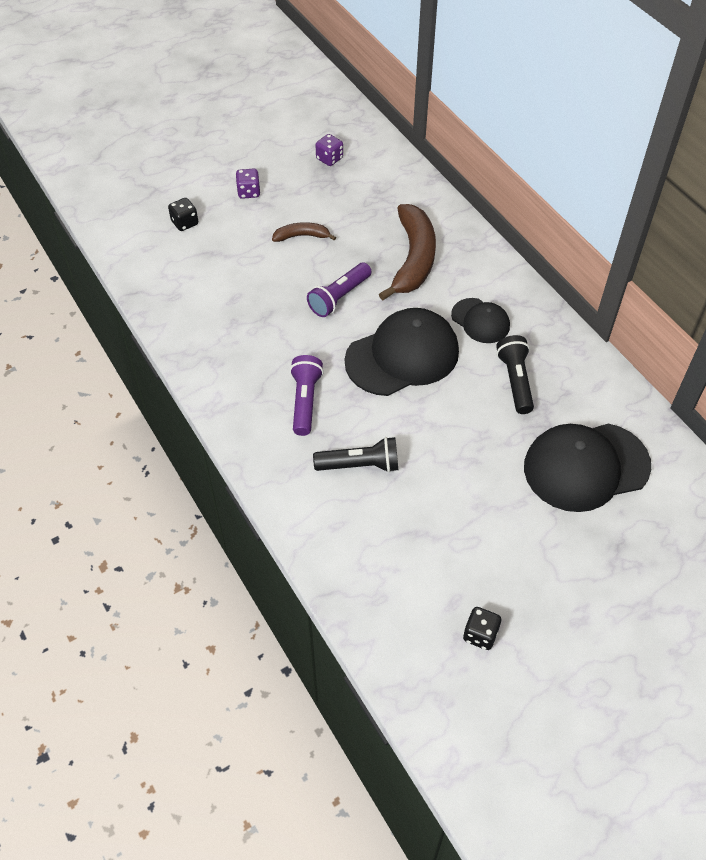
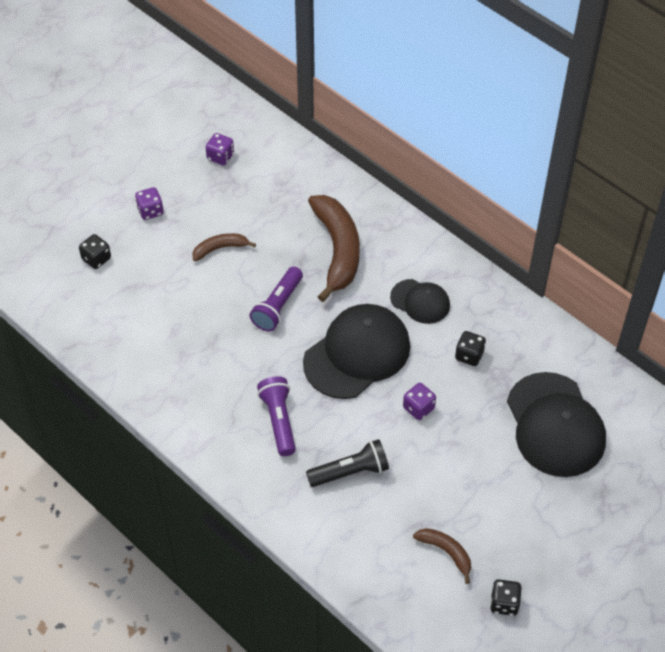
camera: 15 degrees left, 0 degrees up
black flashlight [496,335,534,414] -> black dice [455,331,486,366]
black cap [524,423,651,512] -> black cap turned 75 degrees counterclockwise [507,372,606,477]
none -> purple dice [403,383,436,420]
none -> brown banana [413,528,471,584]

